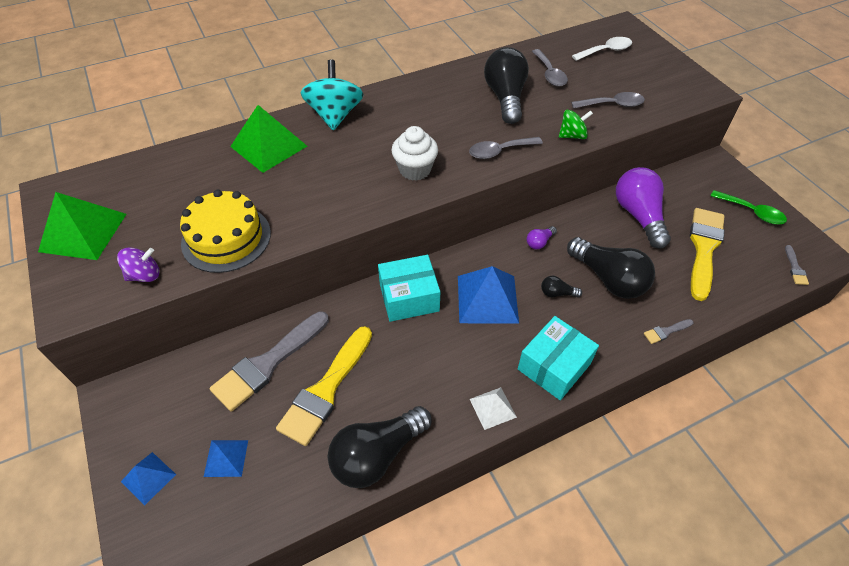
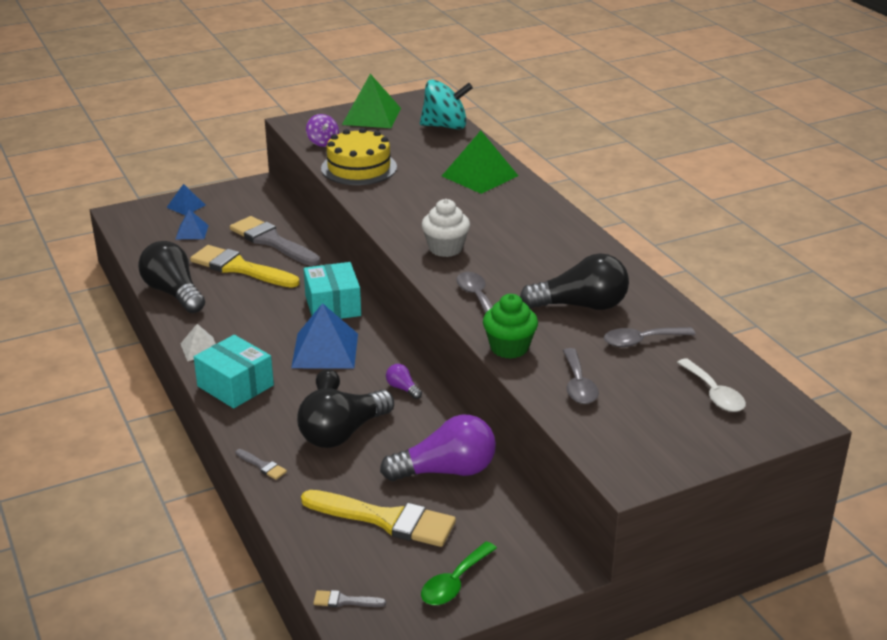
camera: 90 degrees right, 20 degrees down
turquoise spinning top [301,60,363,131] -> turquoise spinning top moved to [420,80,473,129]
green spinning top [559,110,593,139] -> green cupcake [483,294,538,359]
grey brush [644,319,693,344] -> grey brush turned 150 degrees clockwise [236,449,287,480]

